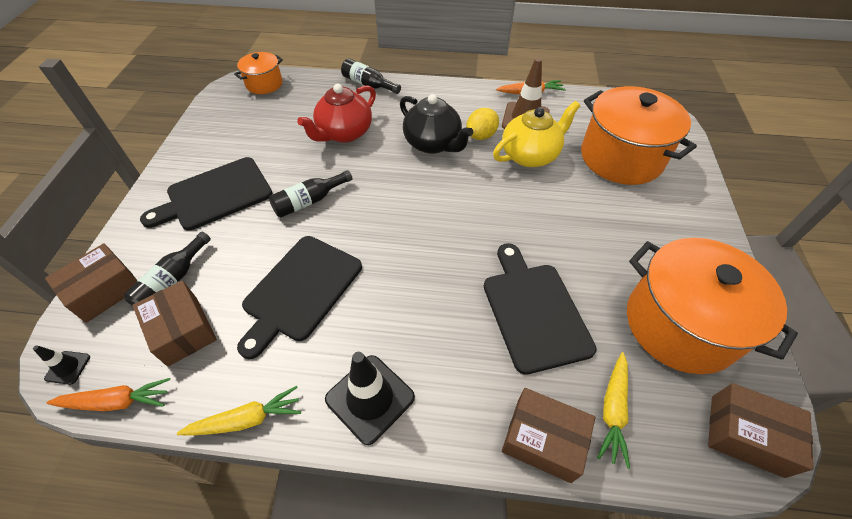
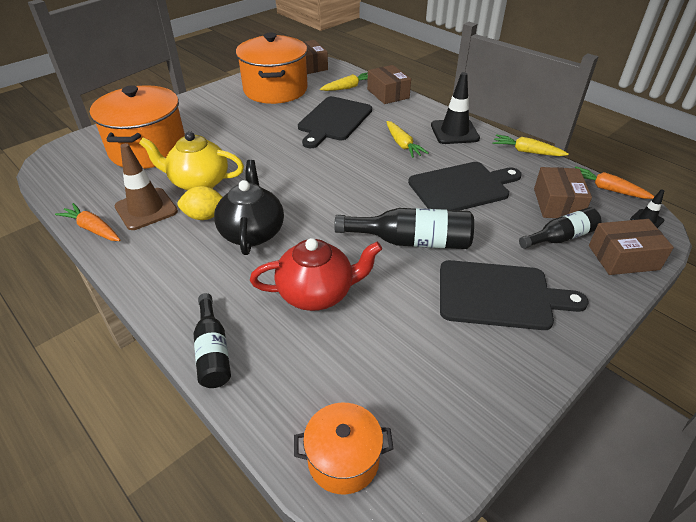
camera: 140 degrees left, 10 degrees down
black bottle [269,170,353,217] -> black bottle [334,208,474,249], size x1.51
none -> yellow carrot [386,121,429,158]

